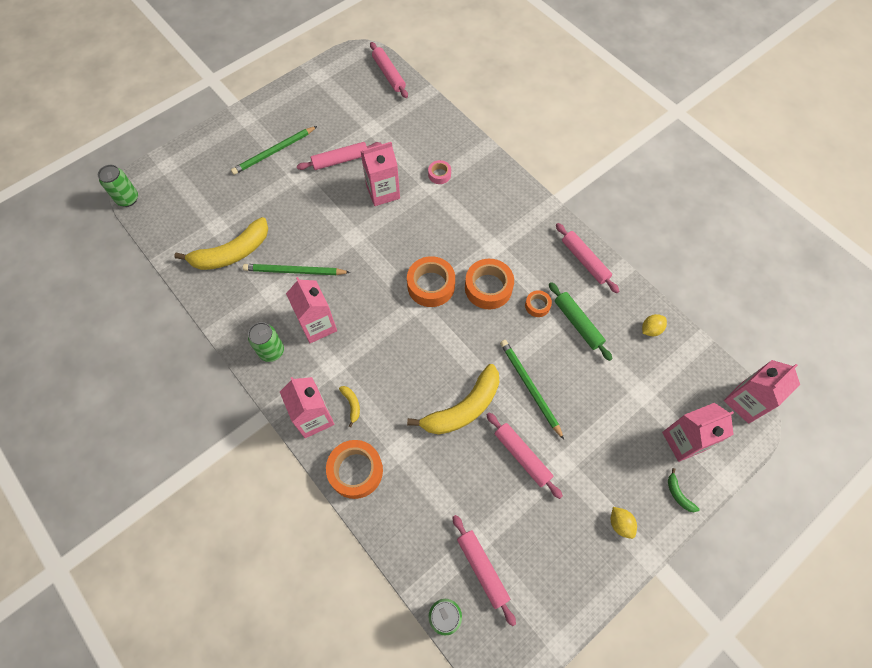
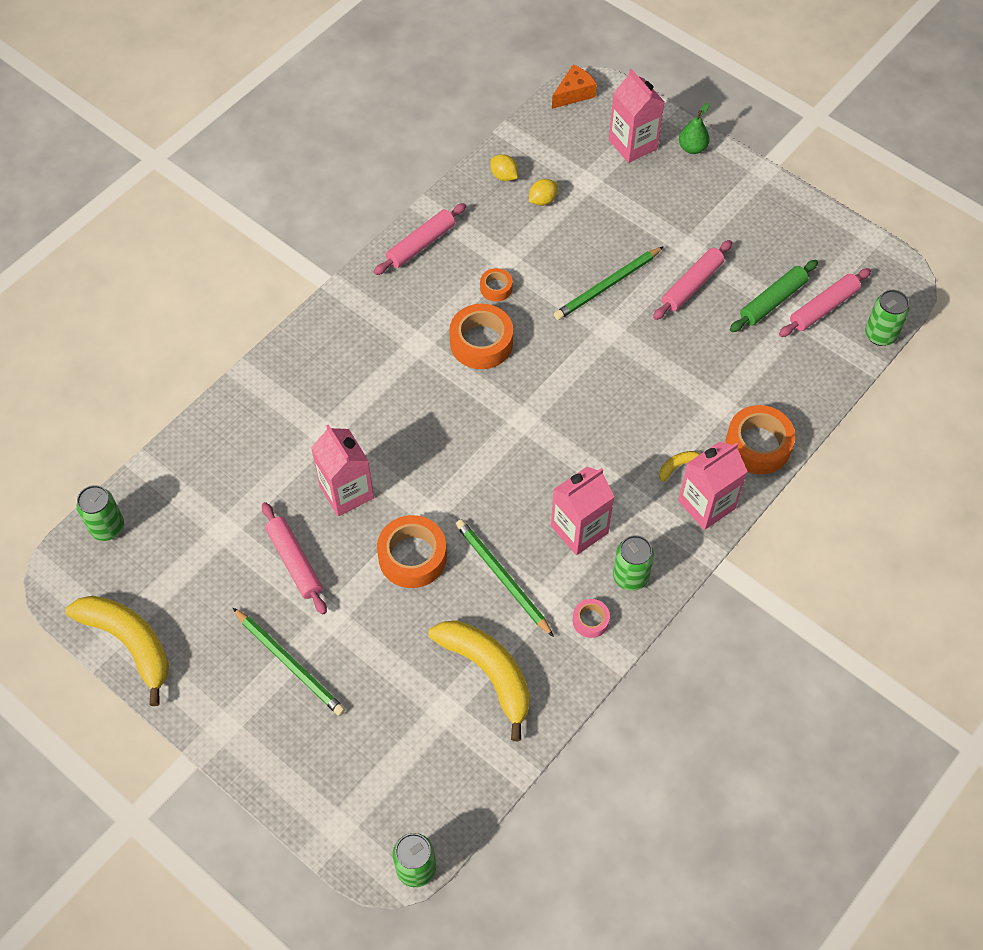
camera: 100 degrees left, 5 degrees down
green pencil [243,264,351,275] -> green pencil turned 150 degrees clockwise [455,519,554,637]
pink rolling pin [370,42,408,98] -> green can [76,485,124,541]
orange tape [407,256,455,307] -> orange tape moved to [377,515,447,588]
yellow banana [407,364,499,435] -> yellow banana moved to [65,596,169,706]
pink tape [428,160,451,184] -> pink tape moved to [573,599,610,638]
green rolling pin [549,282,612,361] -> green rolling pin moved to [730,260,818,332]
yellow lemon [611,507,637,539] -> yellow lemon moved to [529,179,558,206]
green banana [668,468,700,512] -> green pear [679,103,710,154]
pink carton [724,360,800,424] -> orange cheese [552,64,597,109]

